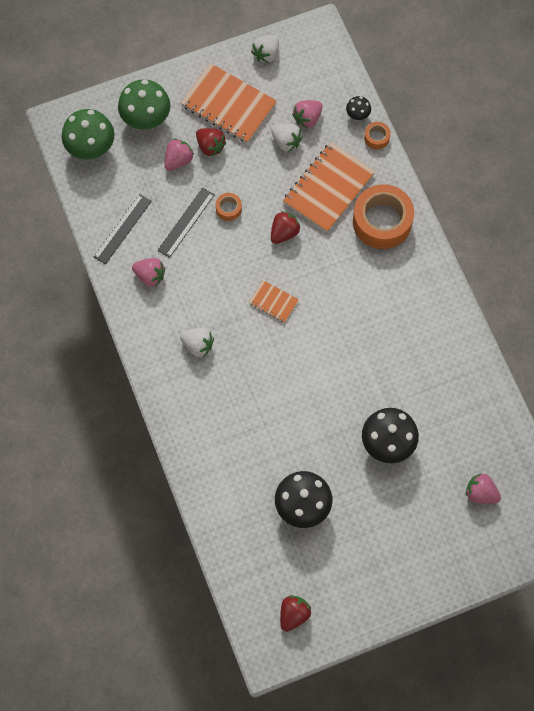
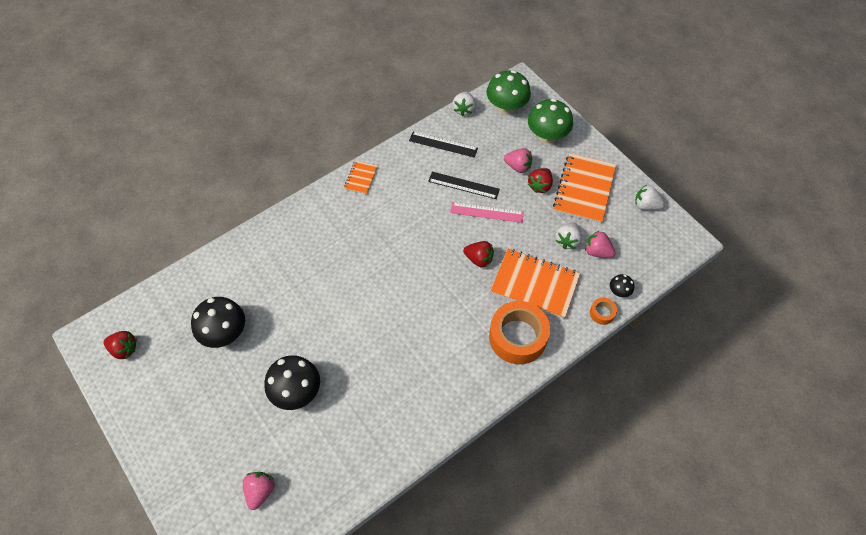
camera: 75 degrees right, 10 degrees down
pink strawberry [132,258,165,287] -> none
white strawberry [180,328,214,357] -> white strawberry moved to [452,92,476,116]
orange tape [216,193,242,221] -> pink ruler [450,202,524,223]
orange notebook [249,280,299,323] -> orange notebook moved to [344,161,378,195]

